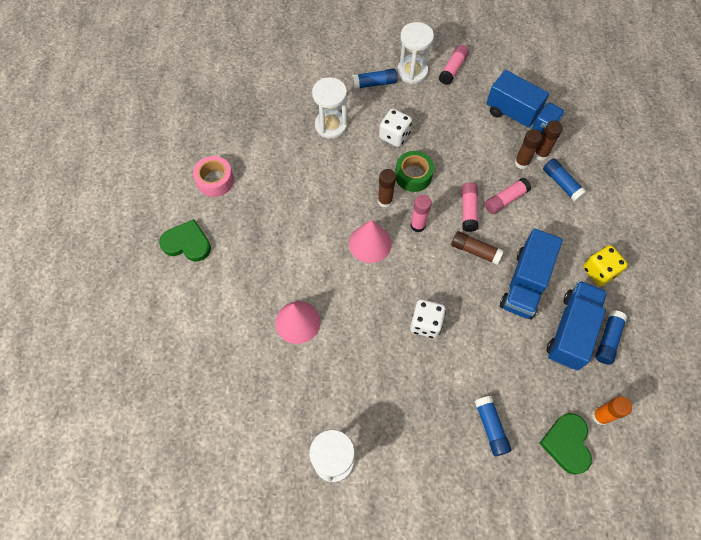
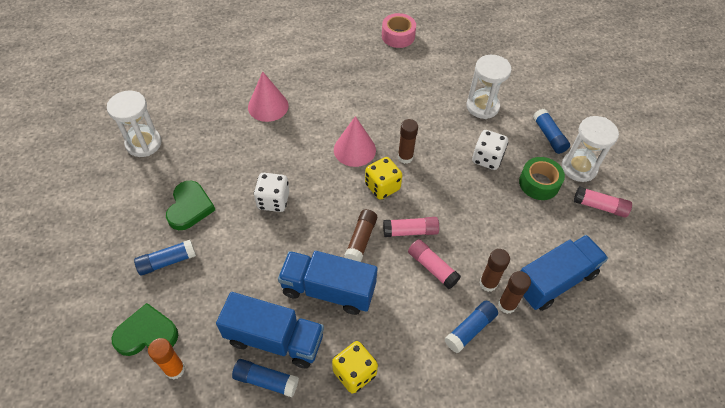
camera: 80 degrees right, 10 degrees down
green heart [159,219,211,261] -> green heart moved to [166,181,215,230]
green tape [395,151,434,192] -> green tape moved to [519,157,565,200]
pink glue stick [410,194,432,232] -> yellow dice [365,157,402,200]
blue truck [486,70,565,135] -> blue truck turned 150 degrees counterclockwise [521,235,608,311]

